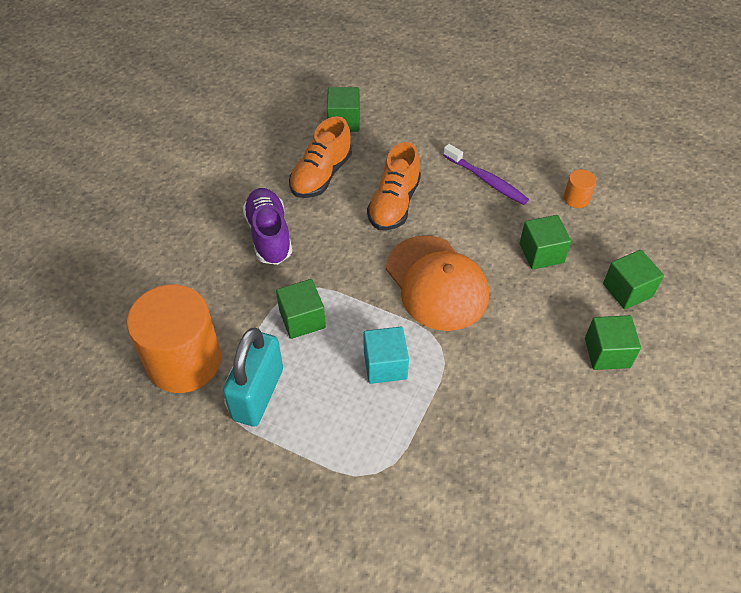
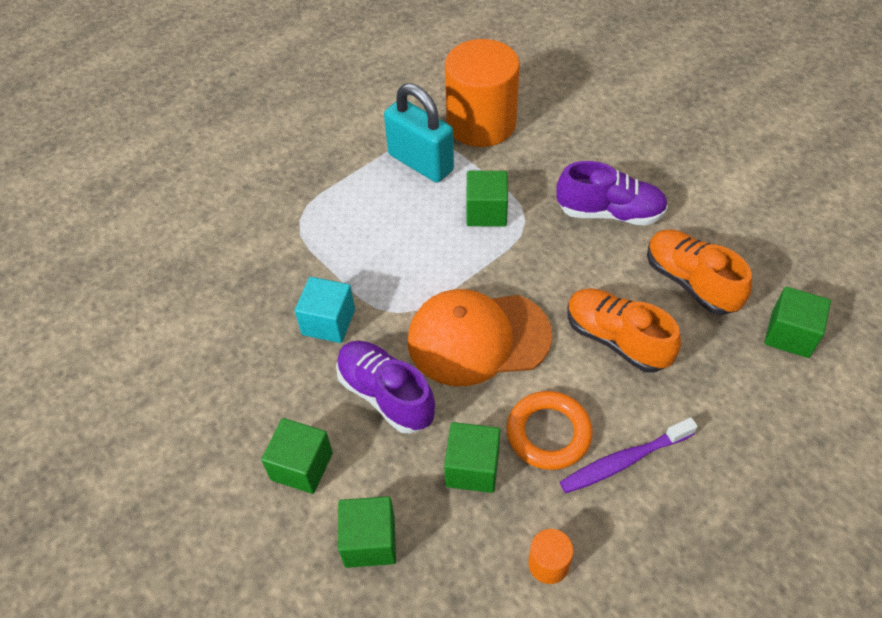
camera: 115 degrees right, 0 degrees up
turquoise cube [363,327,409,384] -> turquoise cube moved to [295,277,355,343]
none -> purple shoe [336,341,435,434]
none -> orange ring [507,391,593,470]

